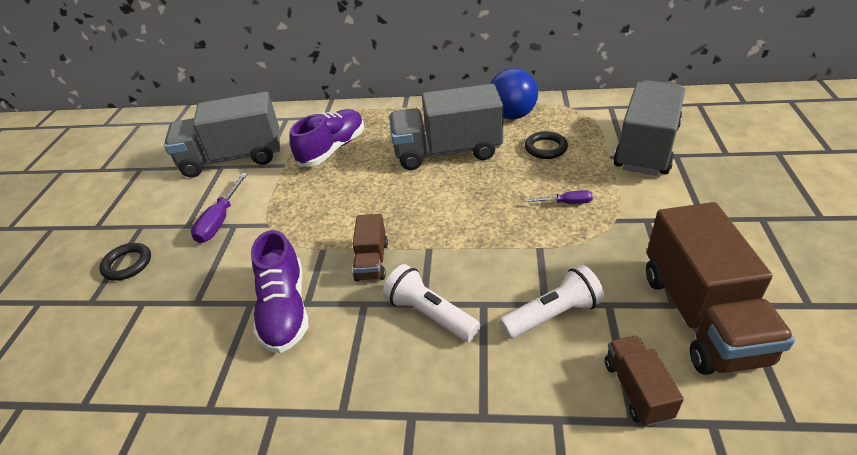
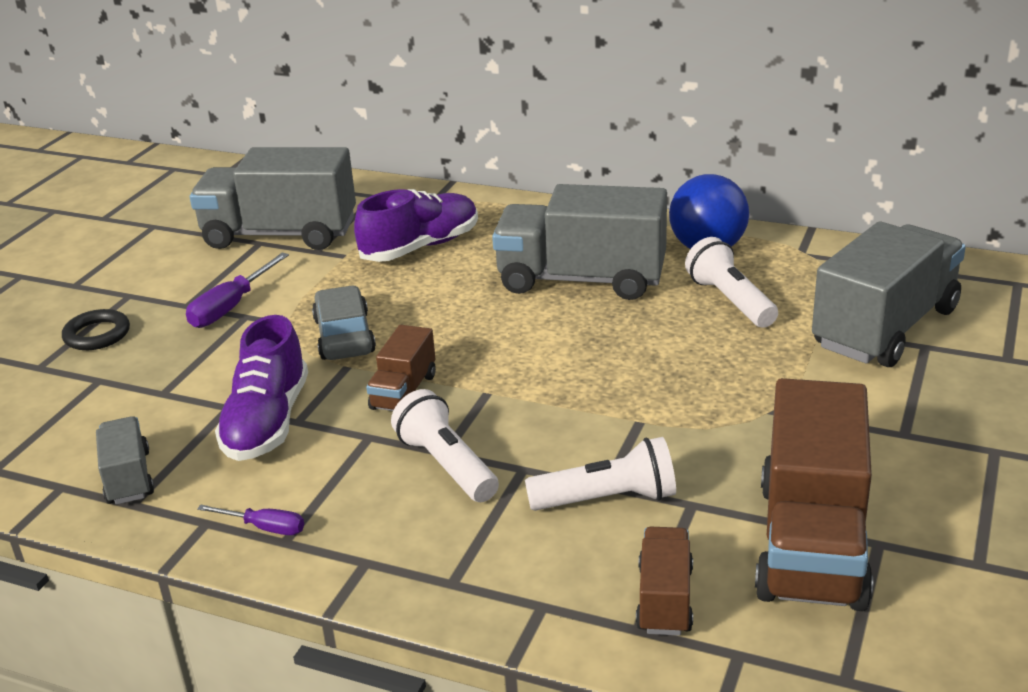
camera: 15 degrees right, 10 degrees down
black ring [525,131,568,159] -> white flashlight [685,237,778,328]
purple screwdriver [525,190,593,204] -> purple screwdriver moved to [197,505,304,535]
none -> grey truck [96,416,154,505]
none -> grey car [312,286,376,360]

